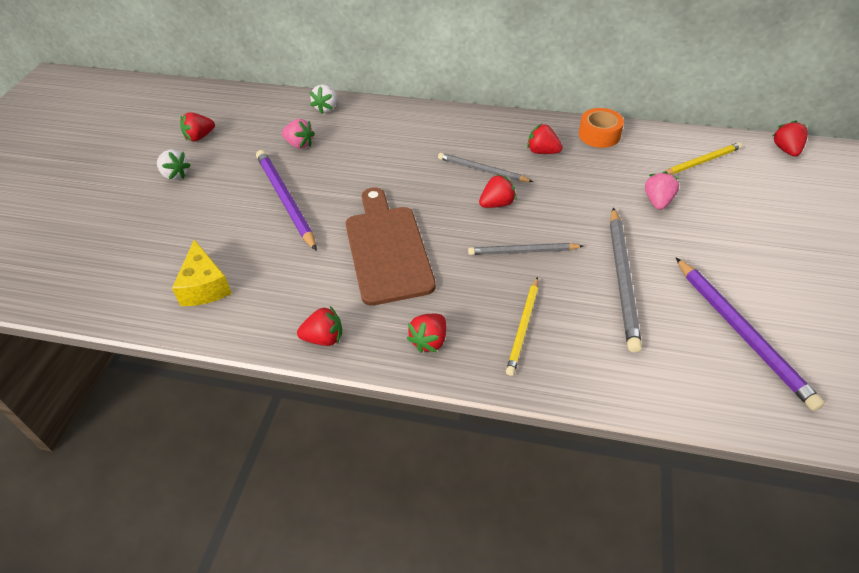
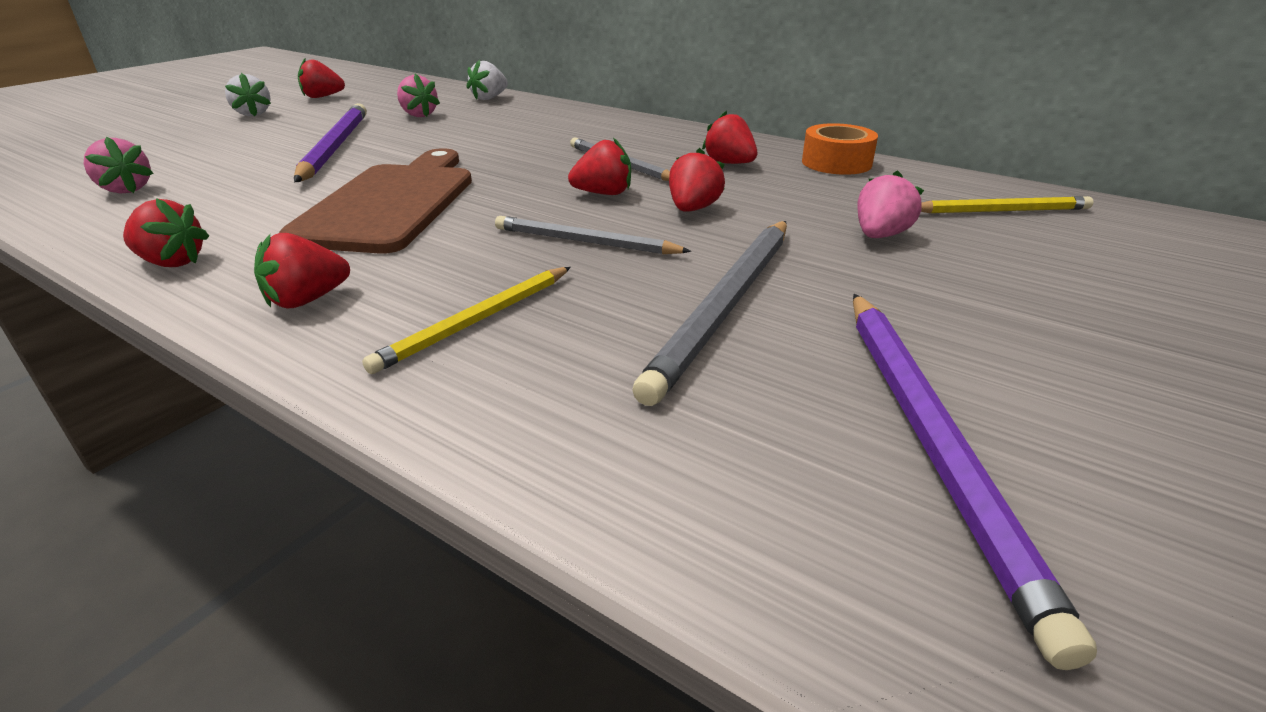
camera: 20 degrees right, 15 degrees down
yellow cheese [172,239,232,306] -> pink strawberry [84,137,154,194]
red strawberry [773,120,808,157] -> red strawberry moved to [669,148,725,212]

